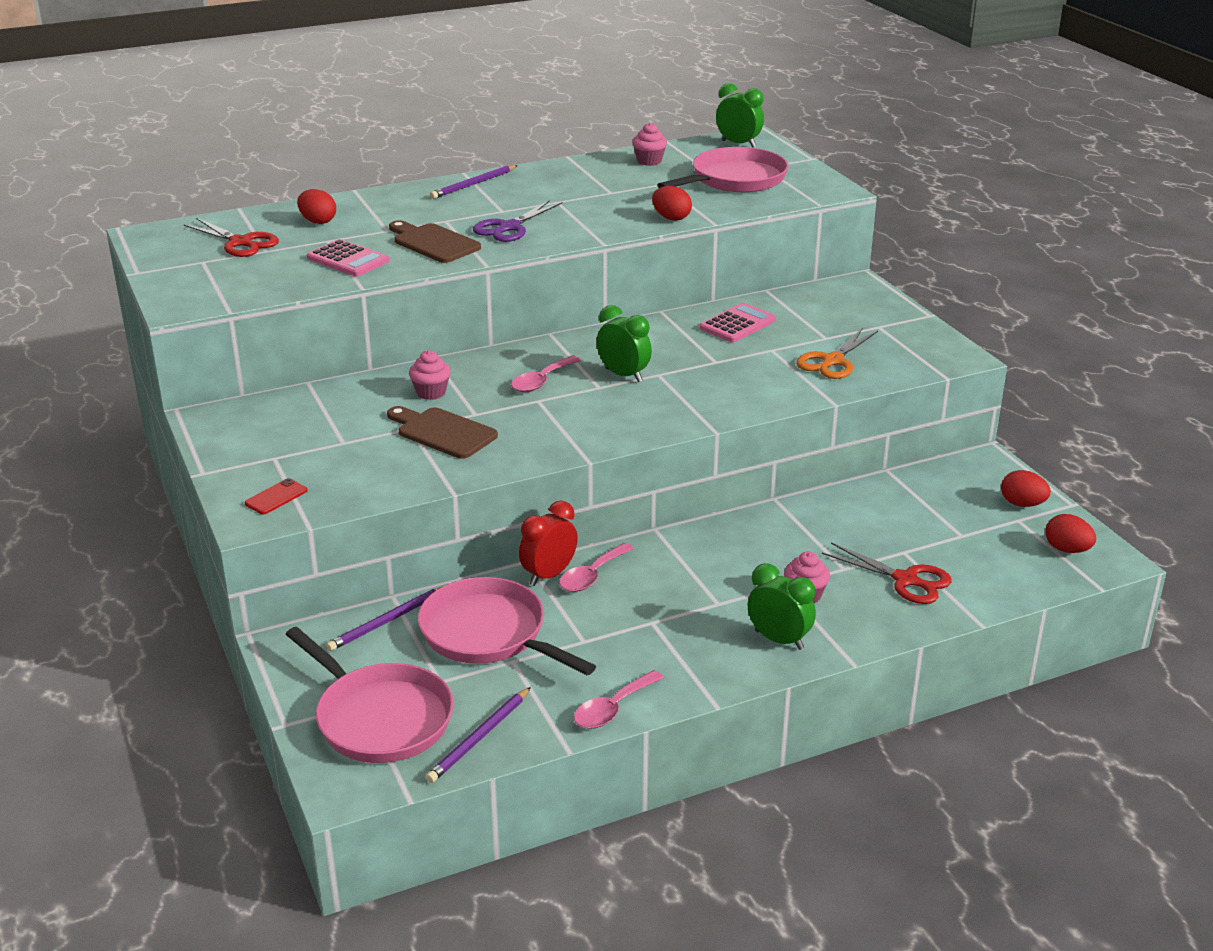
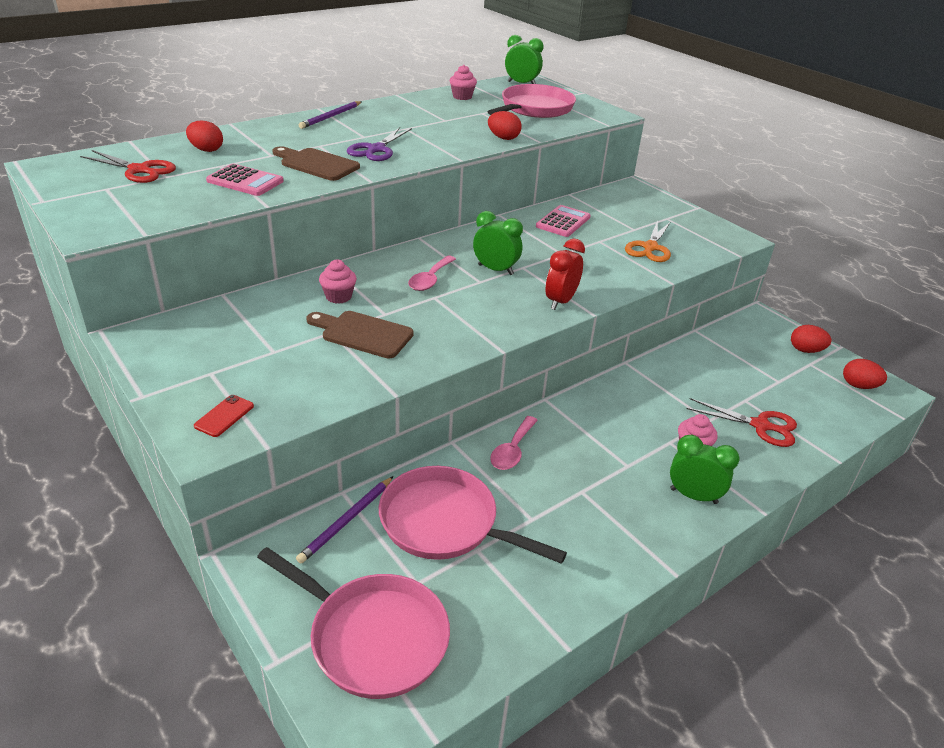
camera: 15 degrees left, 5 degrees up
purple pencil [426,687,531,783] -> none
red clock [519,501,578,586] -> red clock moved to [546,239,585,310]
pink spoon [574,670,664,729] -> none

